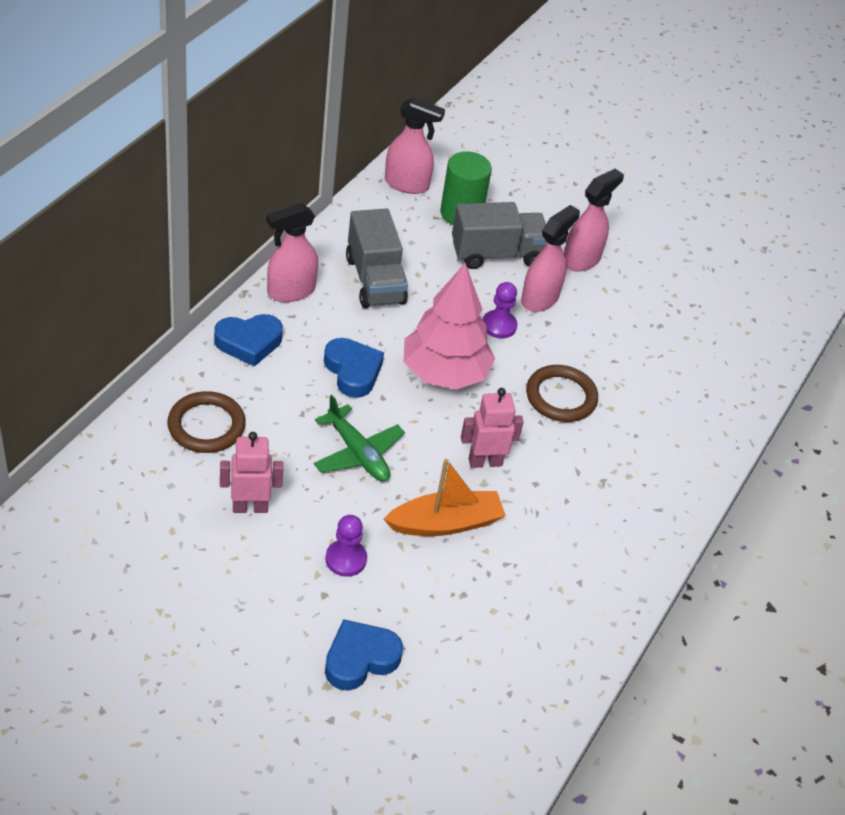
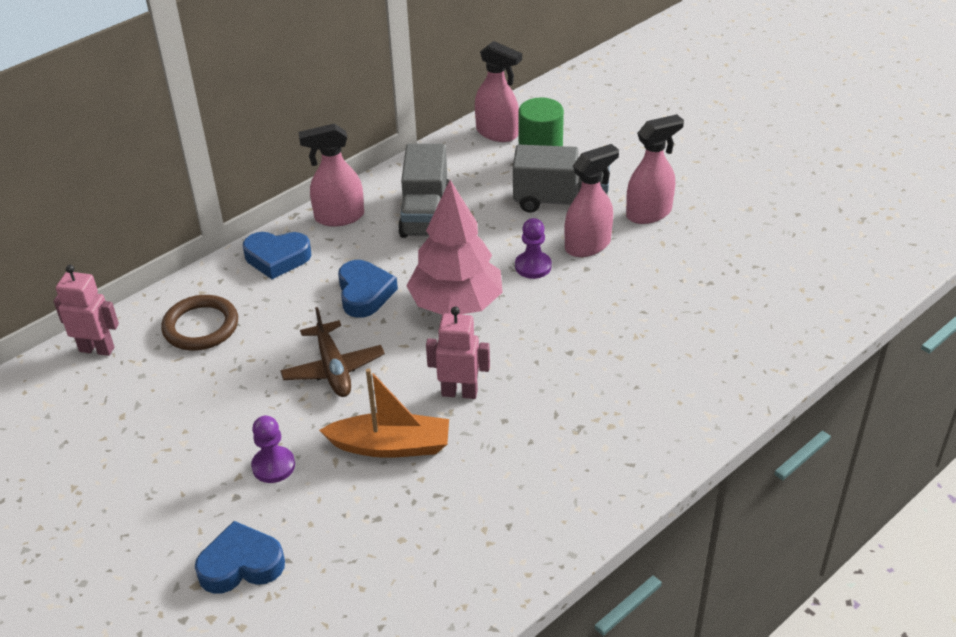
camera: 25 degrees right, 5 degrees down
pink robot [220,432,283,513] -> pink robot moved to [53,265,119,356]
green plane [314,395,405,482] -> brown plane [280,307,385,397]
brown ring [526,365,598,422] -> none

